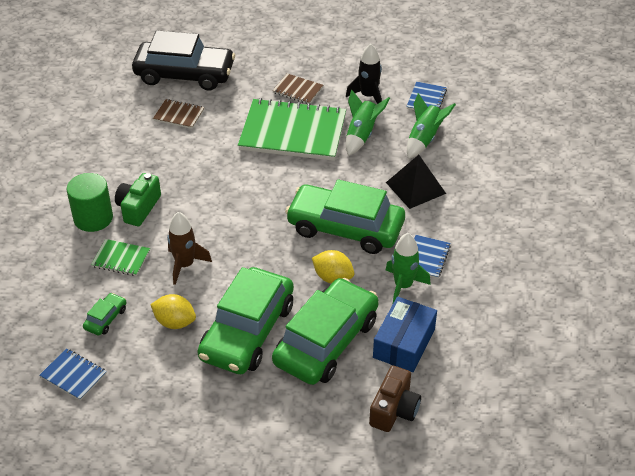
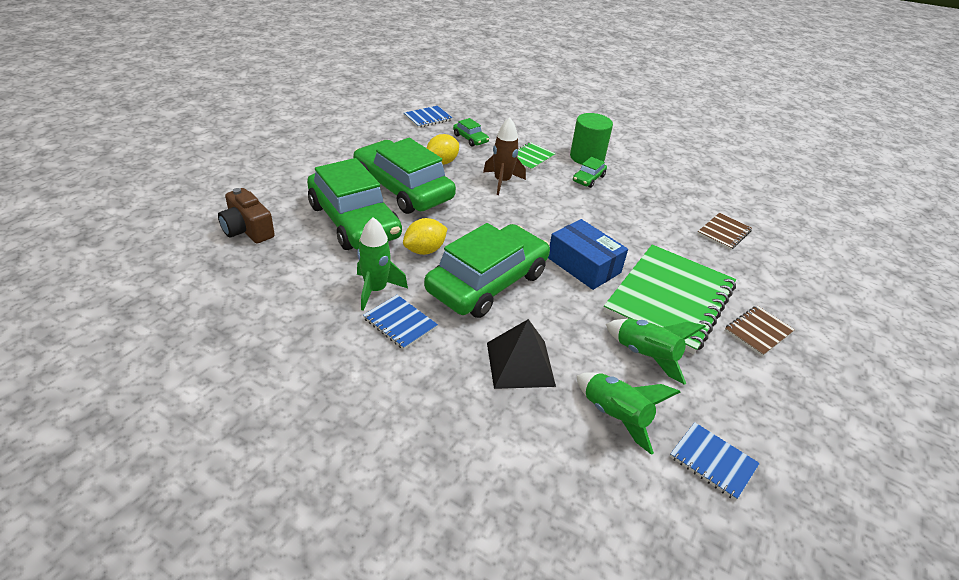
camera: 110 degrees right, 5 degrees down
green camera [115,173,161,226] -> green car [573,157,607,188]
black car [132,30,235,91] -> none
black rocket [346,44,382,104] -> none
blue box [373,297,437,372] -> blue box moved to [548,219,628,290]

